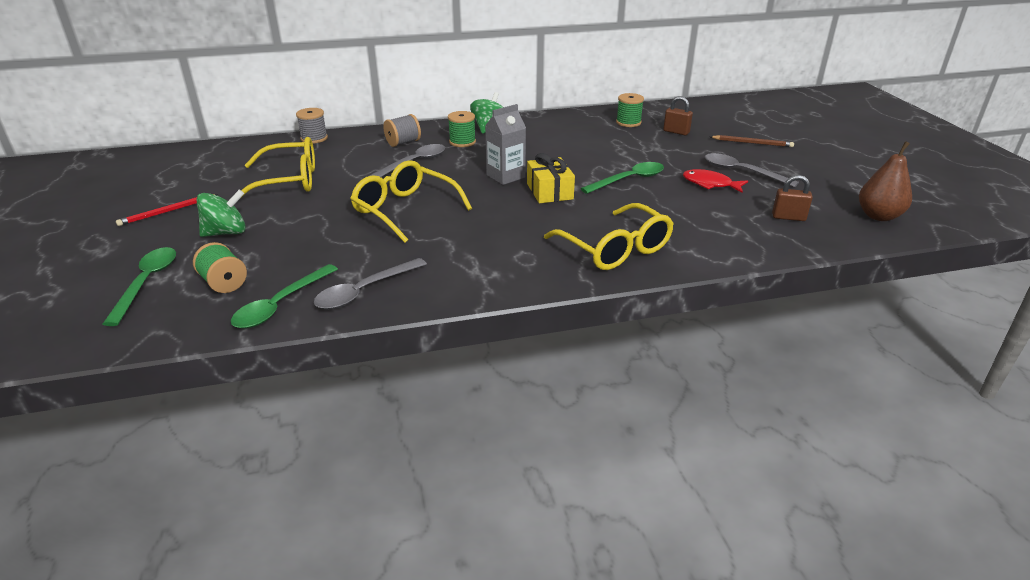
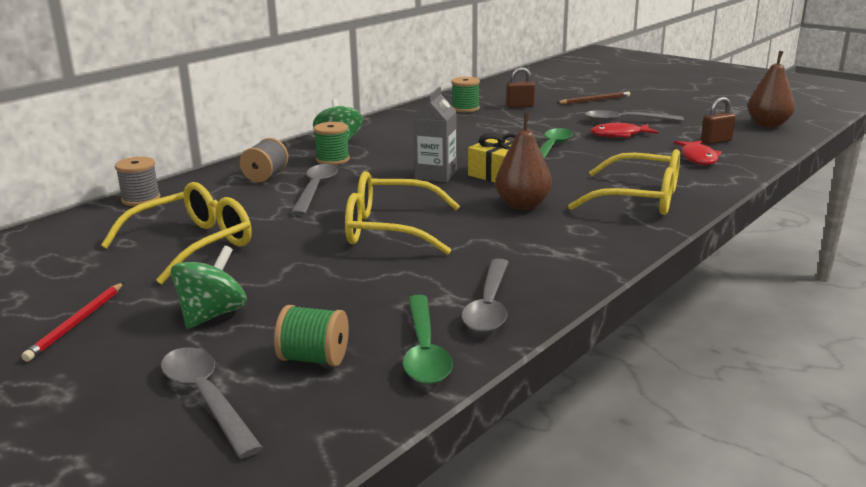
camera: 35 degrees left, 10 degrees down
green spoon [103,247,176,326] -> grey spoon [161,347,263,459]
none -> brown pear [495,113,552,210]
none -> red fish [674,140,721,165]

